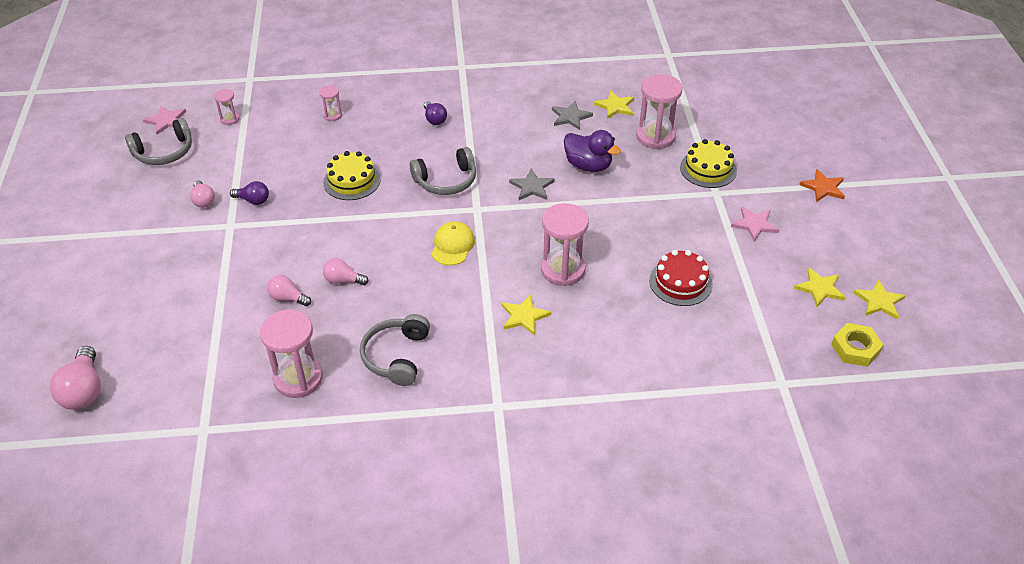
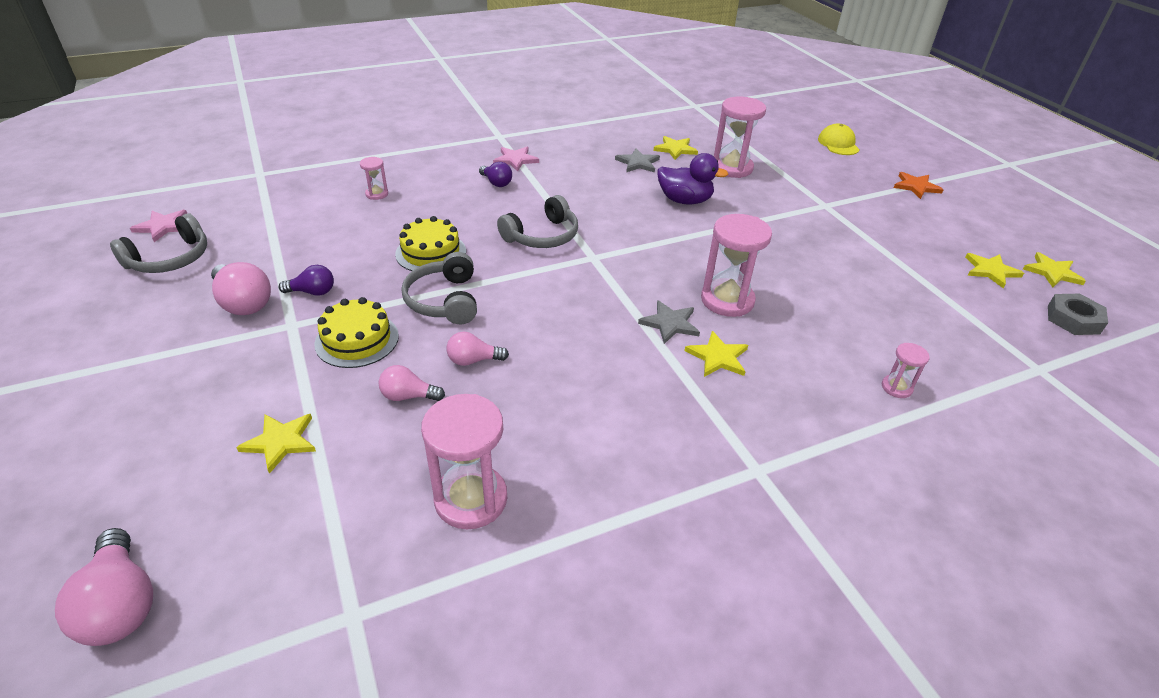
camera: 20 degrees left, 5 degrees down
pink light bulb [190,180,215,208] -> pink light bulb [211,262,271,315], size x1.65
pink hourglass [214,89,240,125] -> pink hourglass moved to [882,343,930,398]
grey headphones [360,314,430,386] -> grey headphones moved to [401,252,477,324]
yellow cap [431,221,475,265] -> yellow cap moved to [818,124,860,155]
grey star [509,169,555,200] -> grey star moved to [638,300,700,344]
red cake [649,250,713,306] -> none
yellow cake [680,139,737,188] -> yellow cake moved to [314,297,399,368]
pink star [731,206,779,242] -> pink star moved to [493,146,539,172]
yellow nut [831,323,883,367] -> grey nut [1048,294,1108,335]
none -> yellow star [236,414,316,474]

